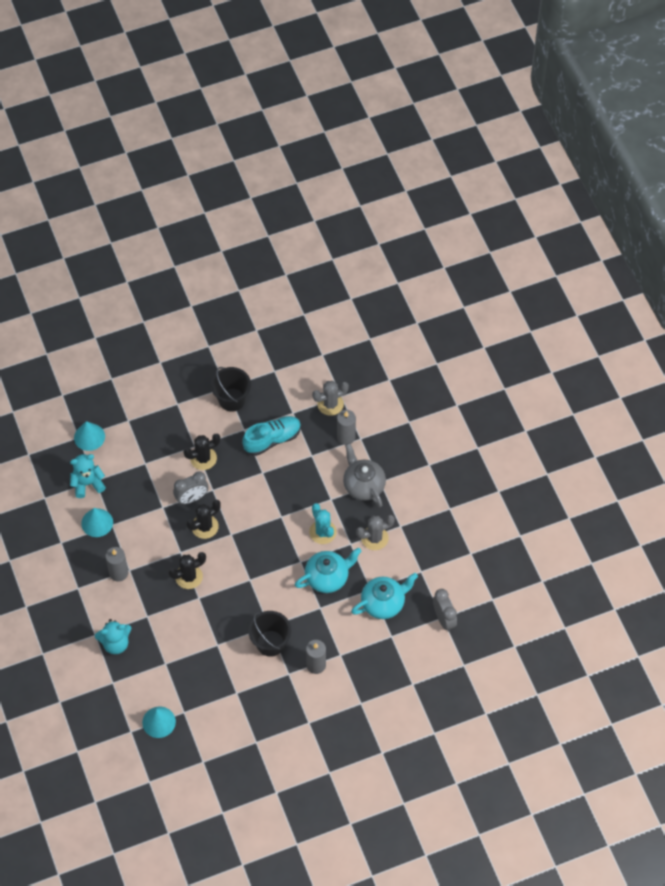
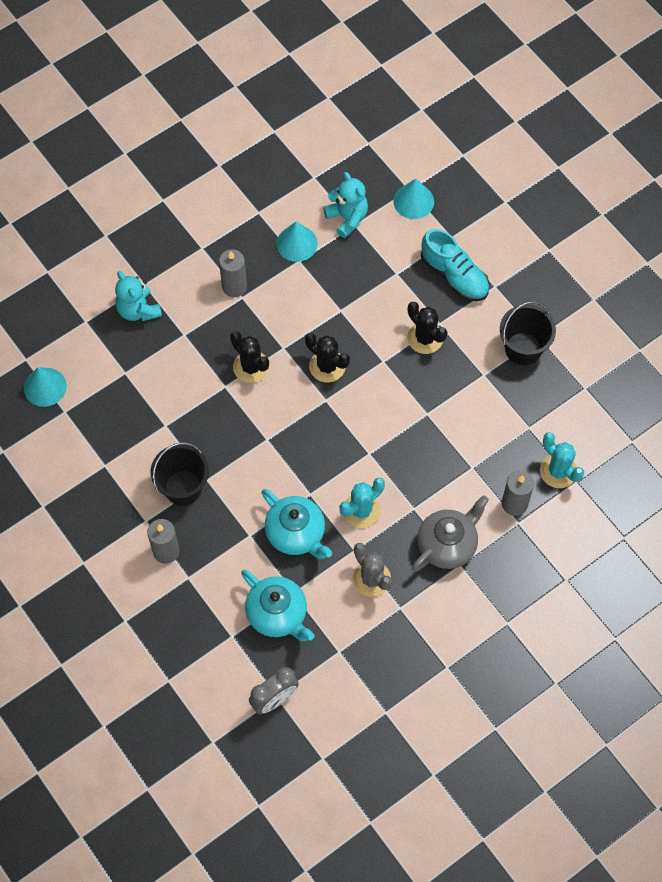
camera: 75 degrees right, 5 degrees up
grey clock [173,471,209,504] -> none
turquoise shoe [242,416,301,456] -> turquoise shoe moved to [421,229,489,301]
grey cactus [312,381,349,416] -> turquoise cactus [540,432,584,488]

